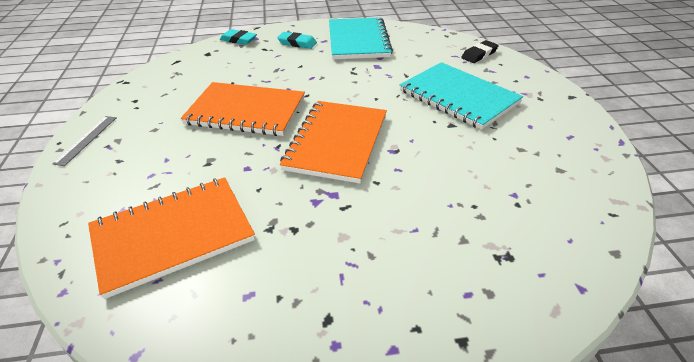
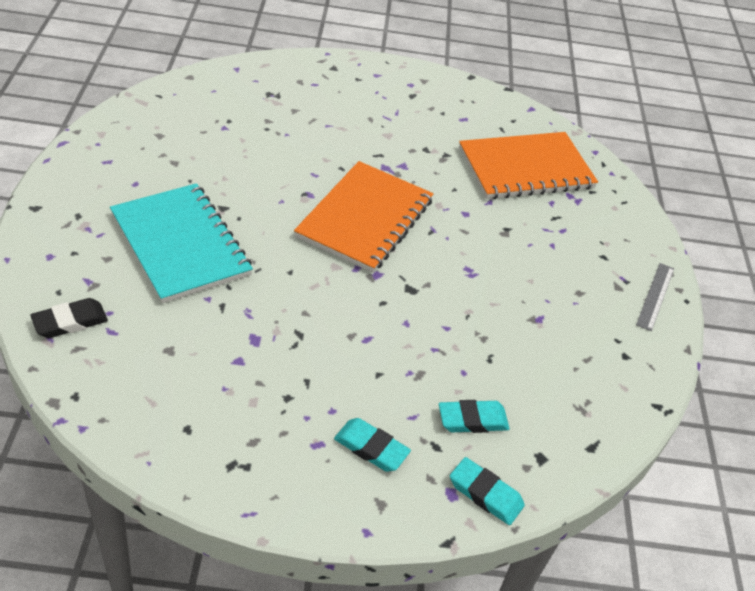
camera: 175 degrees left, 5 degrees up
orange notebook [181,82,305,136] -> none
turquoise notebook [329,17,393,59] -> none
none -> turquoise eraser [439,400,510,433]

